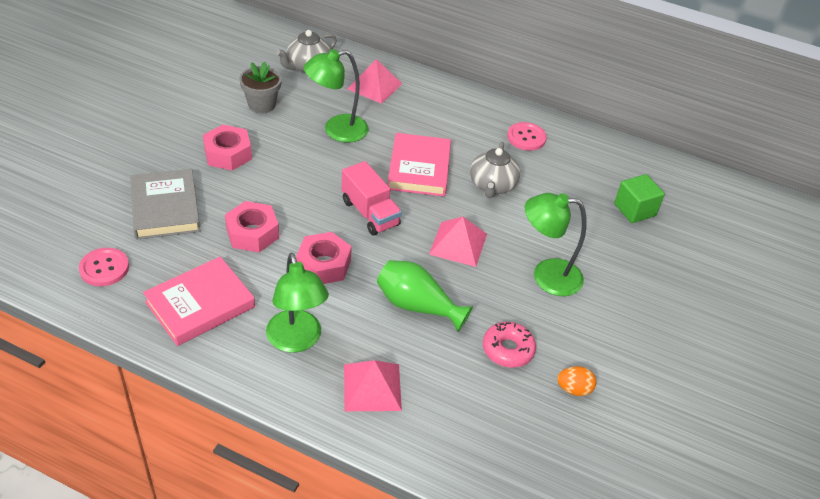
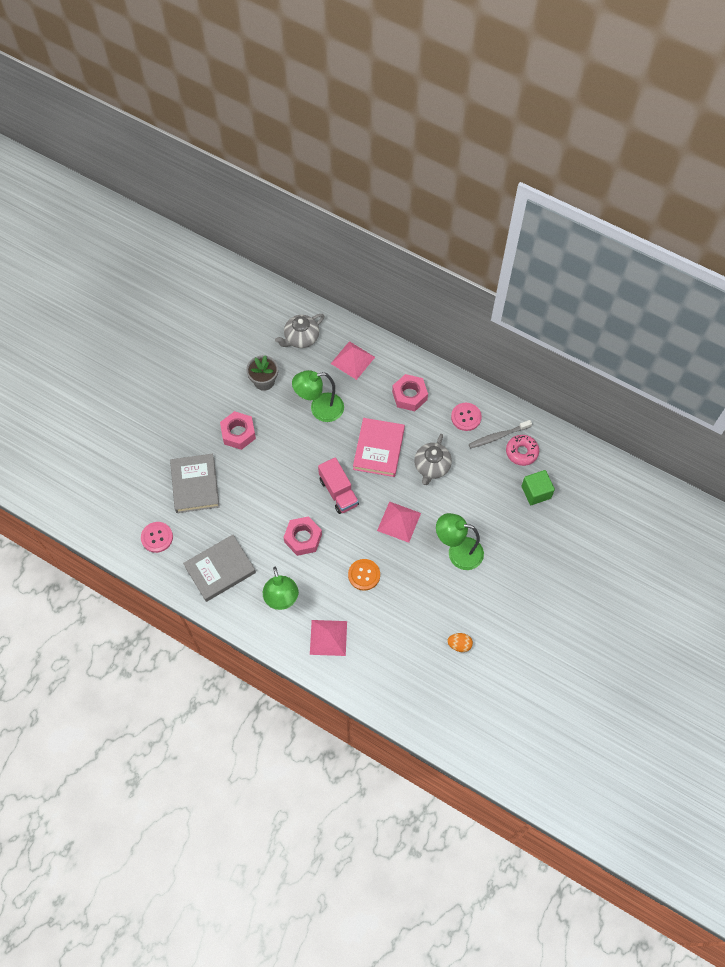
camera: 10 degrees right, 20 degrees up
pink book [143,257,255,346] -> grey book [183,535,256,602]
pink nut [225,201,279,252] -> pink nut moved to [392,374,428,411]
green vase [377,260,473,332] -> orange button [348,559,380,591]
pink donut [483,322,536,368] -> pink donut moved to [506,435,539,466]
none -> grey toothbrush [469,420,532,449]

